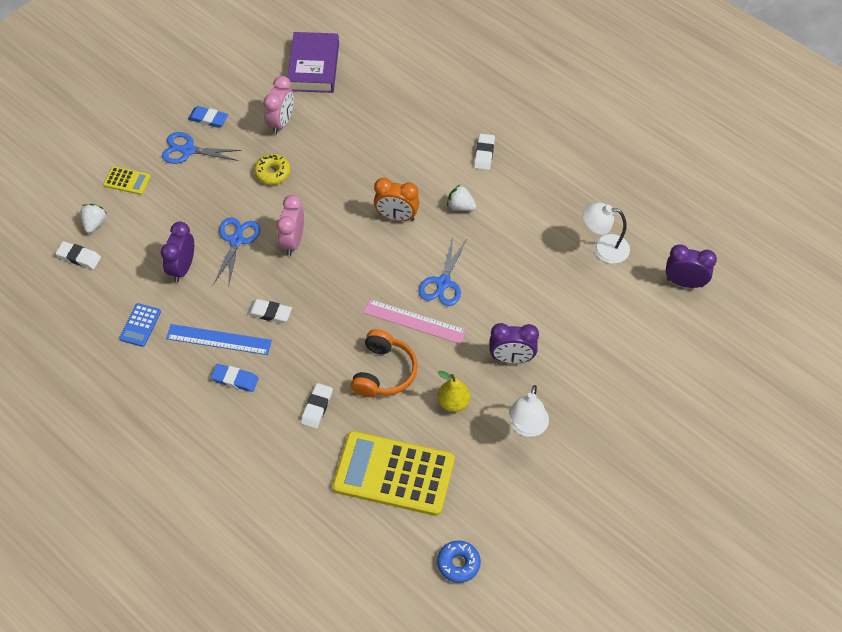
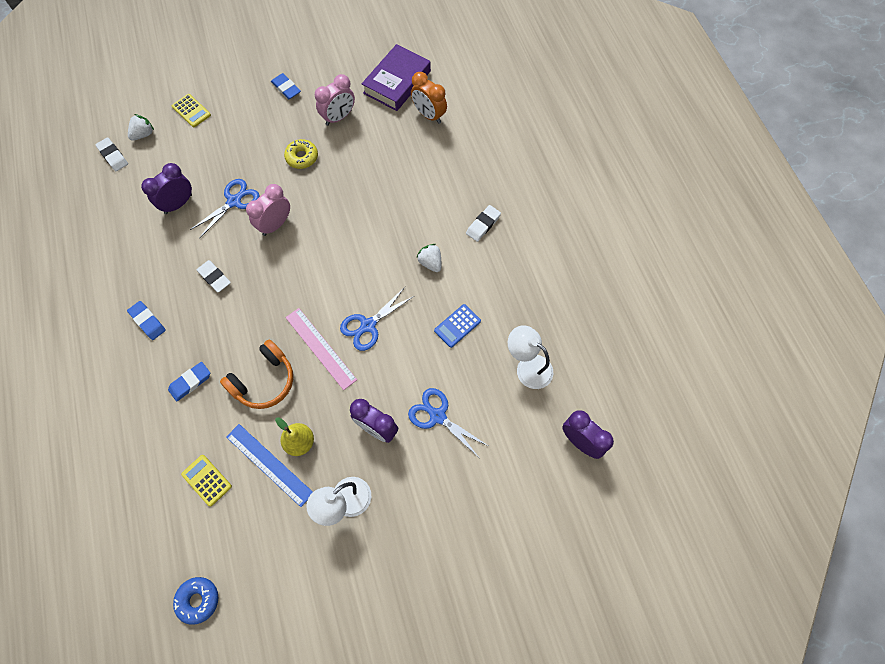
camera: 30 degrees right, 10 degrees up
blue calculator [119,303,161,347] -> blue calculator moved to [434,304,481,348]
blue scissors [162,132,242,164] -> blue scissors moved to [408,388,488,456]
blue ruler [166,324,272,355] -> blue ruler moved to [226,424,313,507]
white eraser [301,383,333,429] -> blue eraser [168,362,210,401]
yellow calculator [332,431,455,516] -> yellow calculator [181,455,232,507], size x0.43
orange clock [374,178,419,221] -> orange clock moved to [411,72,447,124]

